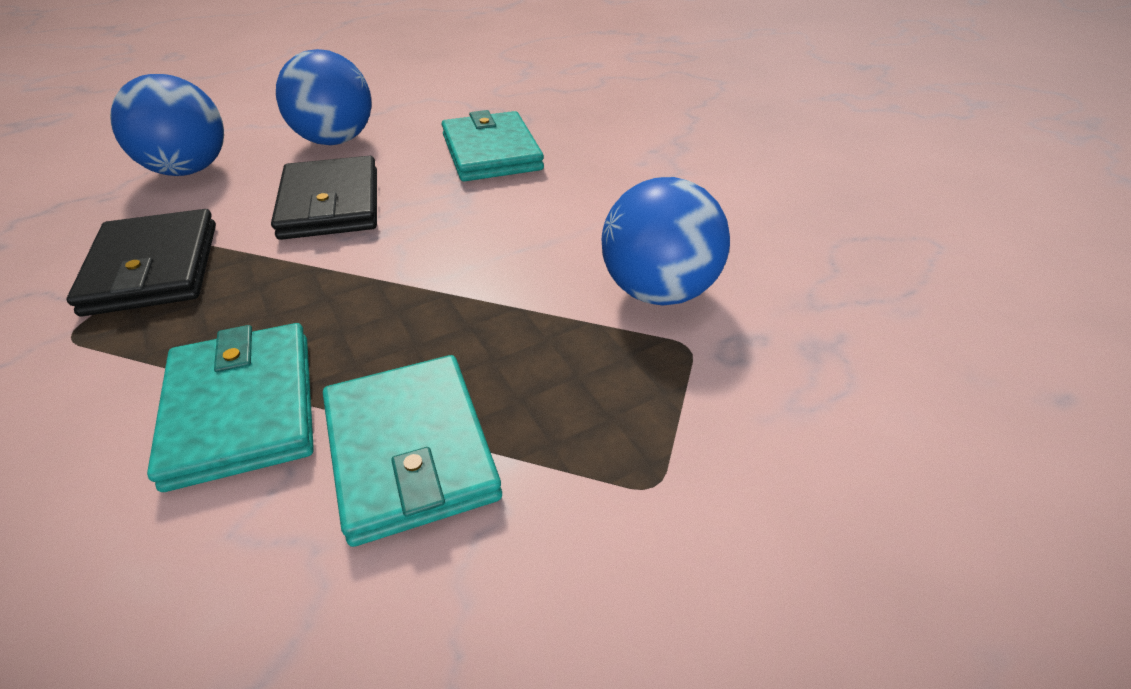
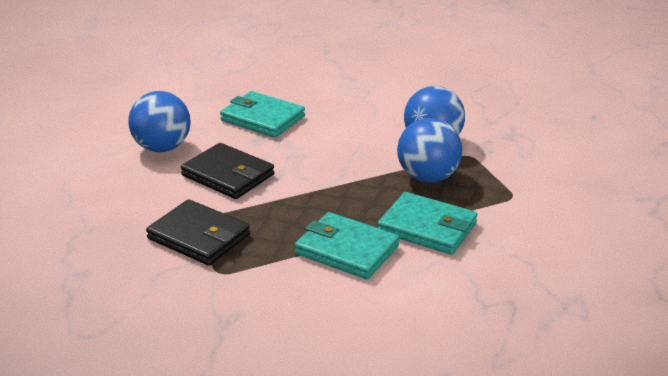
camera: 40 degrees left, 10 degrees down
blue ball [110,74,224,176] -> blue ball moved to [397,118,462,183]

